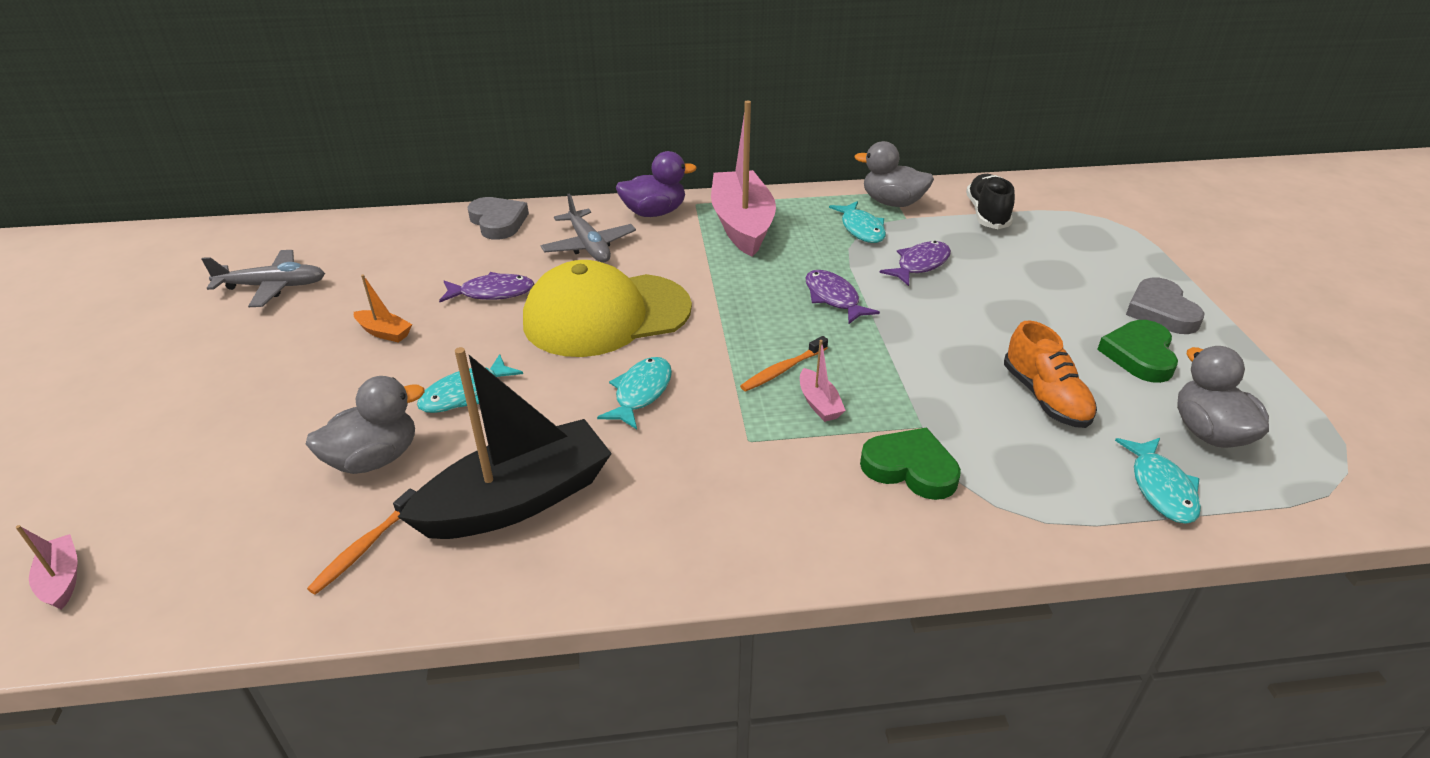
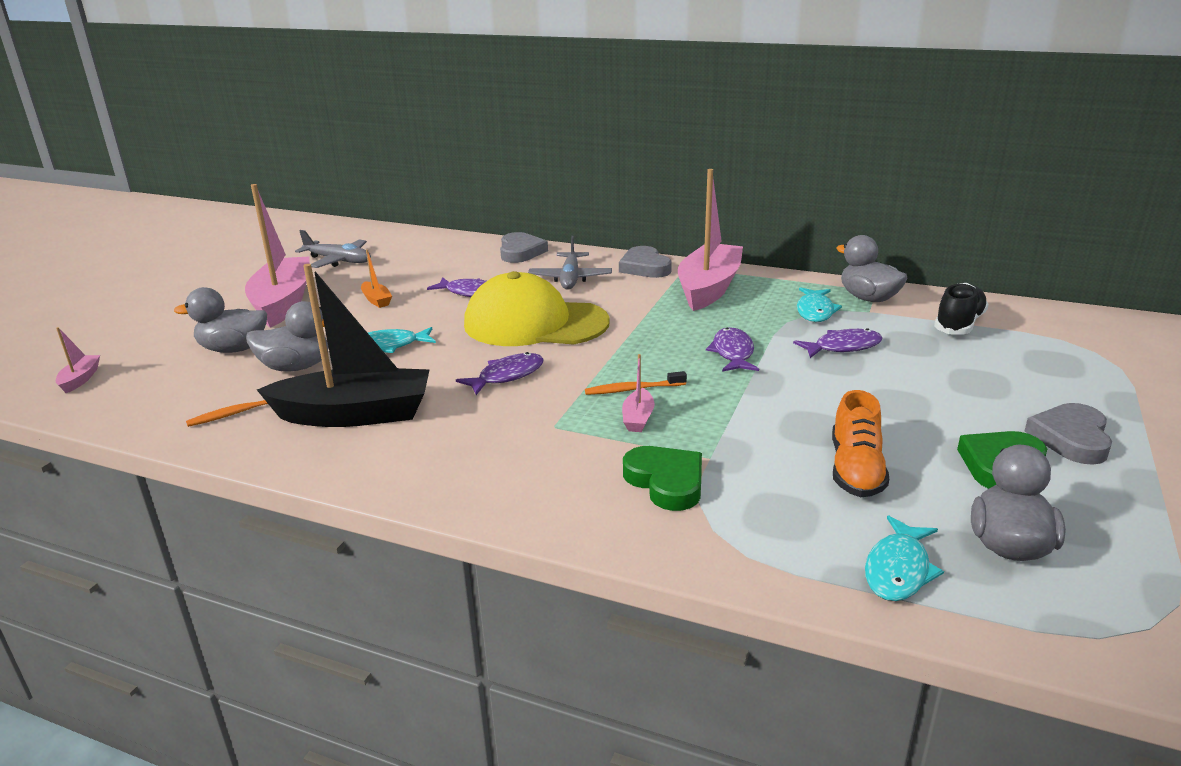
camera: 30 degrees right, 10 degrees down
turquoise fish [597,357,672,429] -> purple fish [456,352,544,395]
purple duck [616,151,697,217] -> grey heart [619,246,672,278]
none -> grey duck [174,287,267,353]
none -> pink boat [245,184,310,328]

